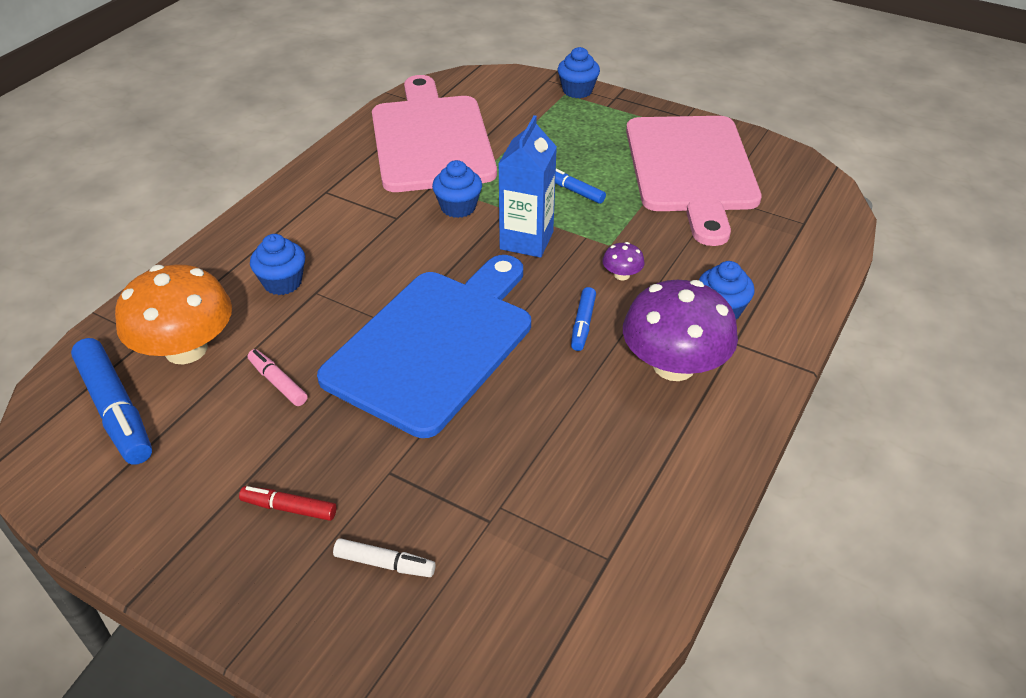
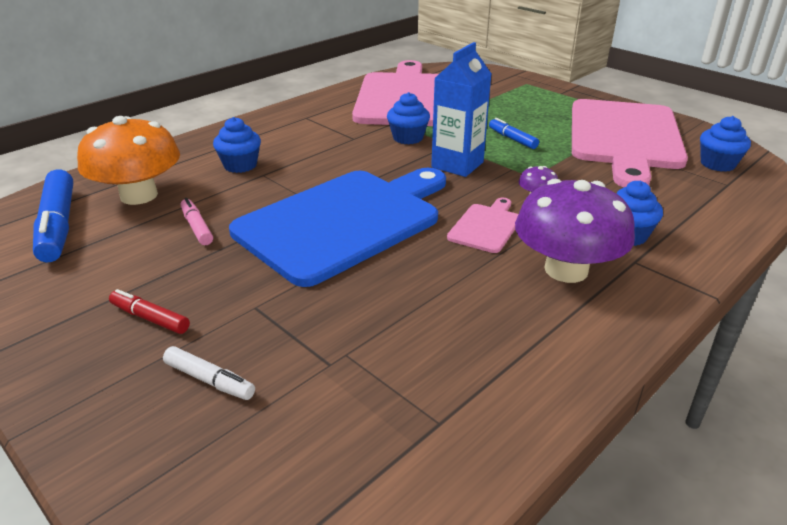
camera: 15 degrees right, 10 degrees down
blue cupcake [558,47,600,98] -> blue cupcake moved to [700,116,751,172]
blue marker [571,287,596,351] -> pink cutting board [447,198,519,253]

